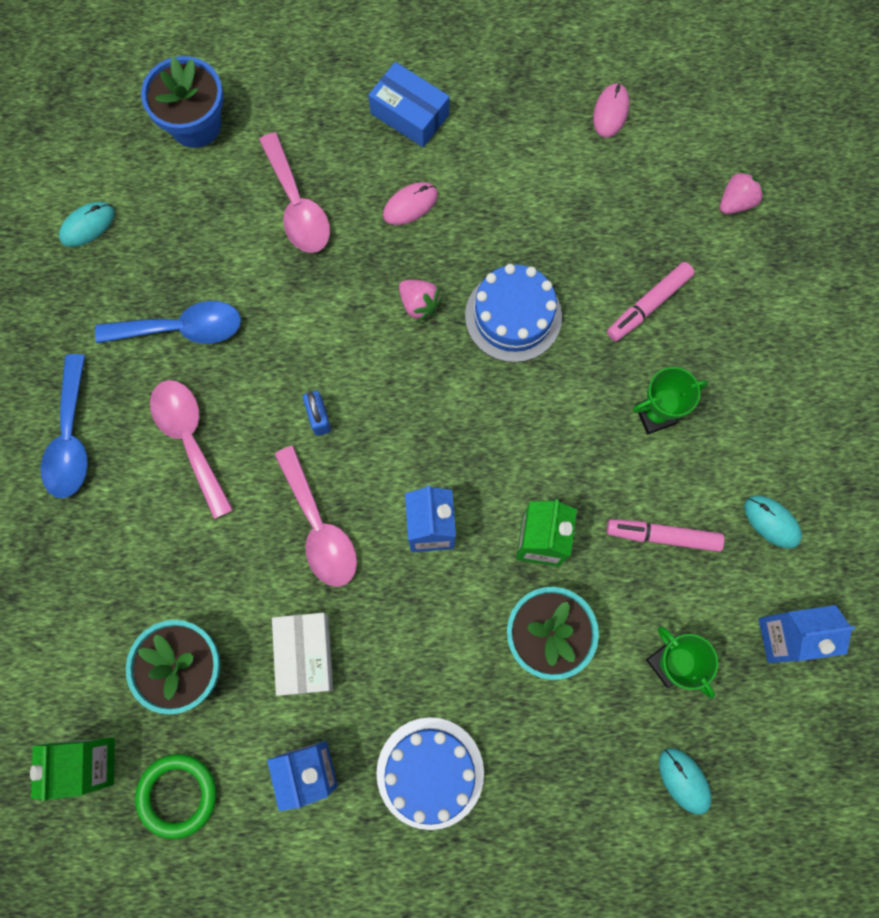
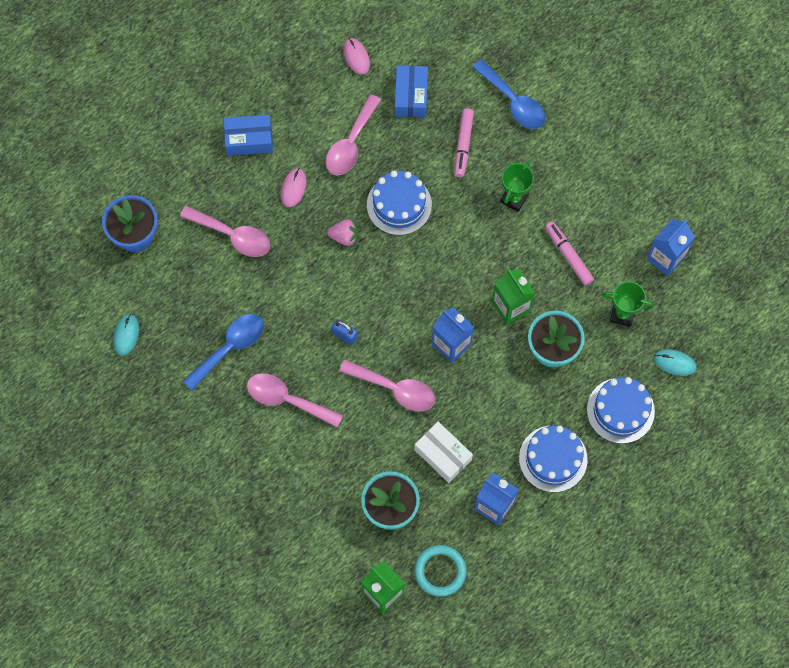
camera: 40 degrees left, 5 degrees down
blue spoon [41,354,88,498] -> blue spoon moved to [472,59,546,129]
green ring [135,754,217,839] -> turquoise ring [414,545,467,597]
pink marker [607,519,725,552] -> pink marker turned 90 degrees clockwise [545,221,594,286]
pink strawberry [720,170,765,214] -> none
turquoise mouse [744,496,802,549] -> none
none -> pink spoon [325,94,381,175]
none -> blue box [395,65,428,117]
none -> blue cake [587,377,655,444]

